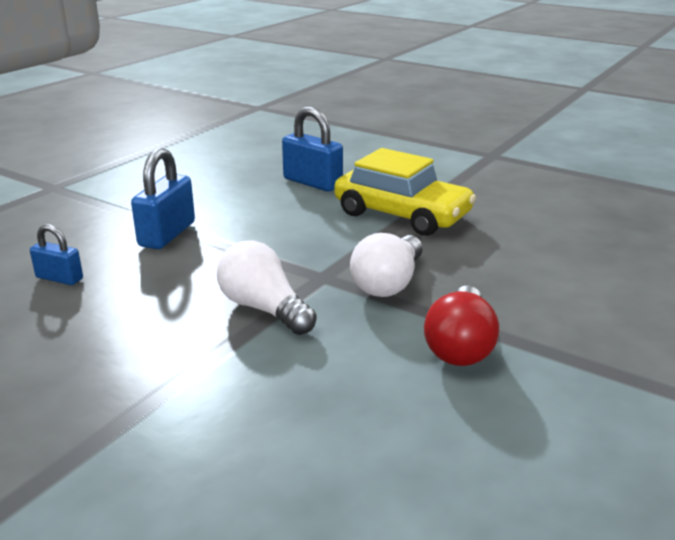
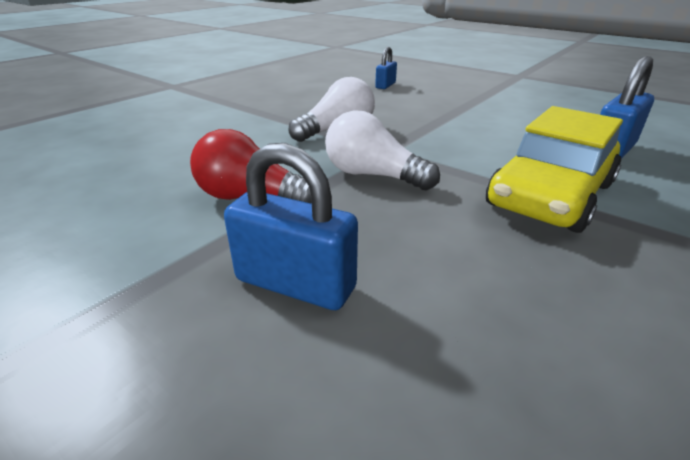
camera: 95 degrees right, 5 degrees up
blue padlock [131,148,195,249] -> blue padlock moved to [224,143,358,310]

